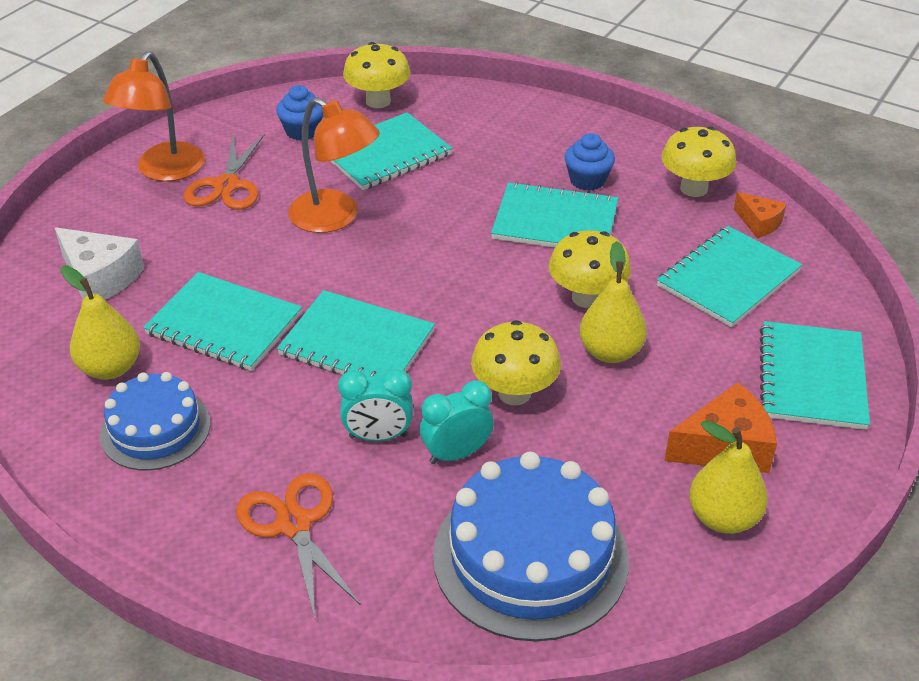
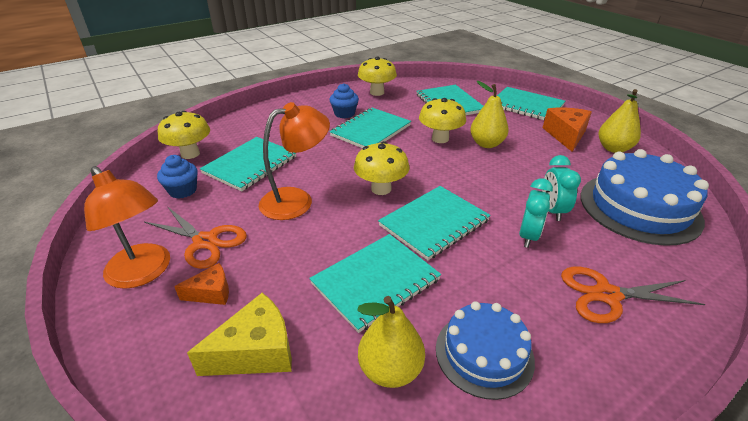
camera: 65 degrees left, 5 degrees down
white cheese [55,228,144,300] -> yellow cheese [187,293,292,376]
turquoise notebook [330,112,452,190] -> turquoise notebook turned 45 degrees clockwise [200,137,296,191]
yellow mushroom [471,320,561,405] -> yellow mushroom moved to [354,141,409,195]
orange cheese [734,192,787,238] -> orange cheese moved to [174,263,229,305]

